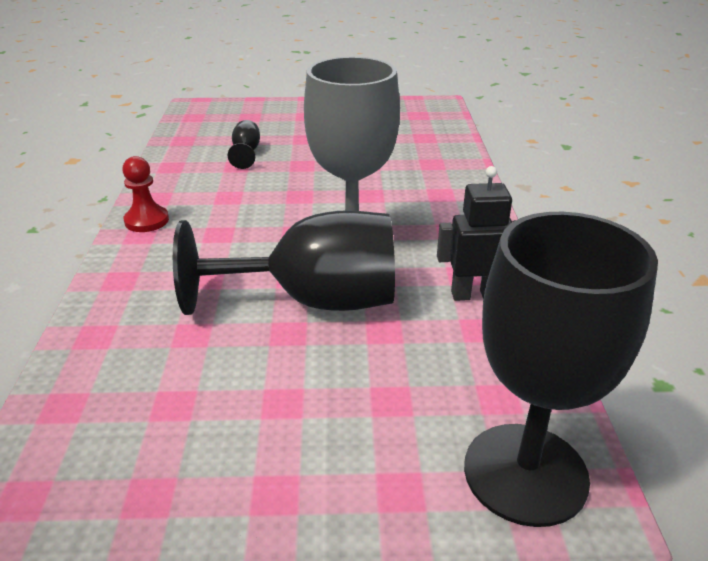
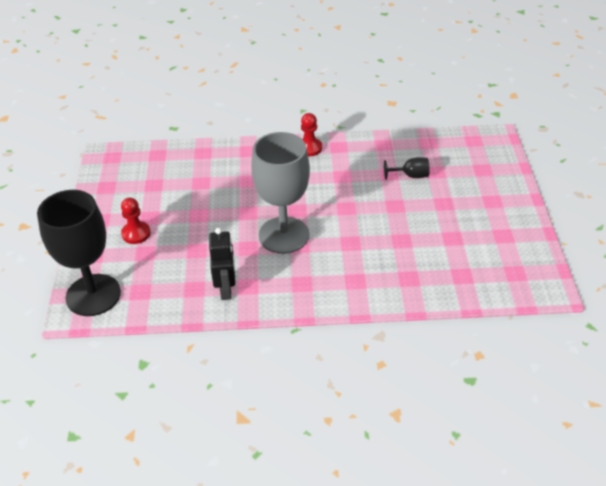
camera: 90 degrees right, 10 degrees up
black goblet [173,210,395,315] -> none
none -> red pawn [121,198,151,244]

